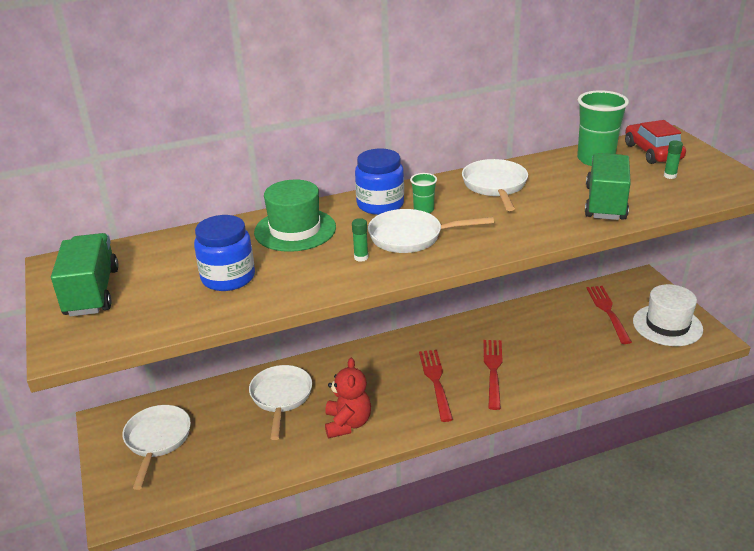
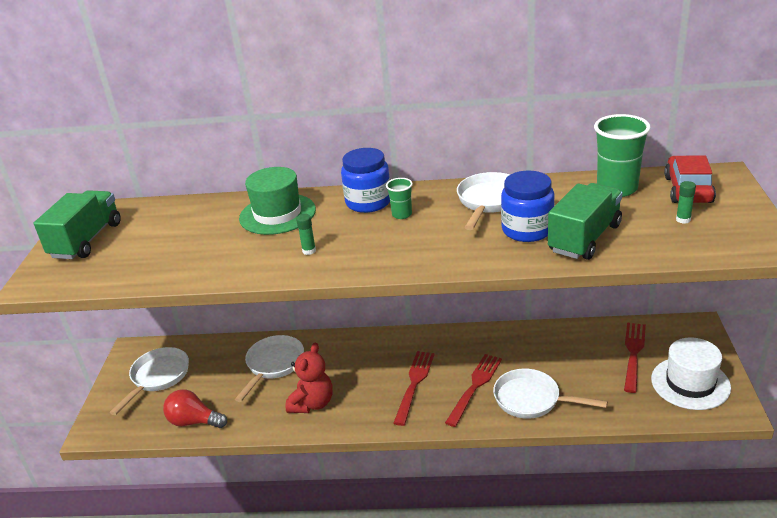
camera: 25 degrees right, 0 degrees up
blue jar [194,215,255,291] -> blue jar moved to [501,171,555,242]
white pan [368,209,494,253] -> white pan moved to [493,369,608,419]
none -> red light bulb [163,389,227,428]

